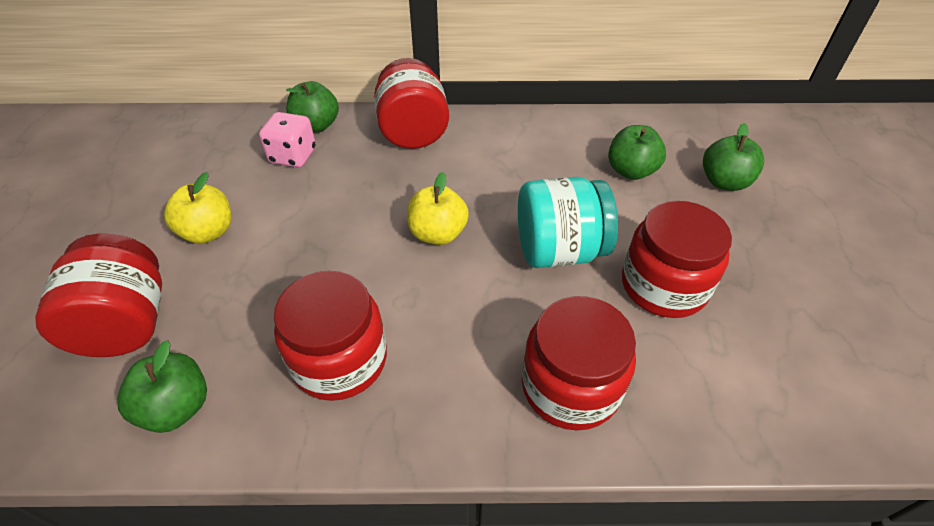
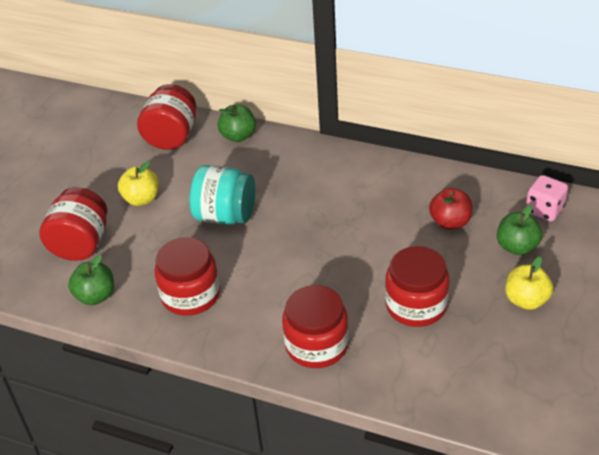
camera: 25 degrees right, 5 degrees down
pink dice [259,112,316,168] -> pink dice moved to [526,175,568,221]
red jar [374,58,449,149] -> red jar moved to [137,84,196,150]
yellow apple [407,172,469,245] -> yellow apple moved to [505,256,553,310]
turquoise jar [518,177,618,268] -> turquoise jar moved to [190,165,255,225]
green apple [608,125,666,180] -> red apple [429,188,472,230]

